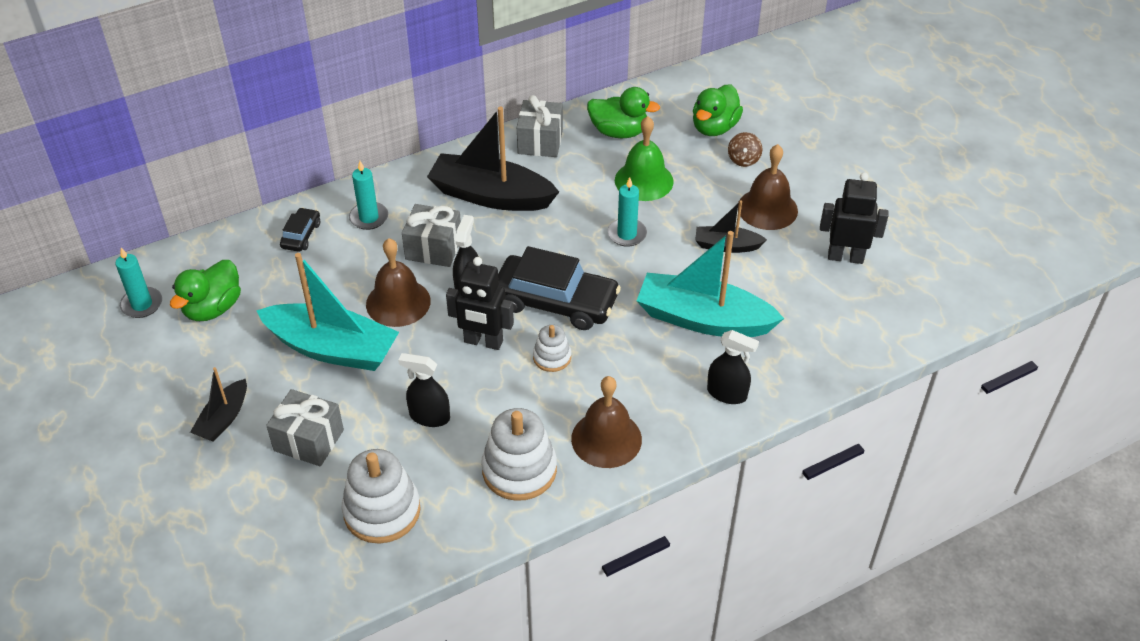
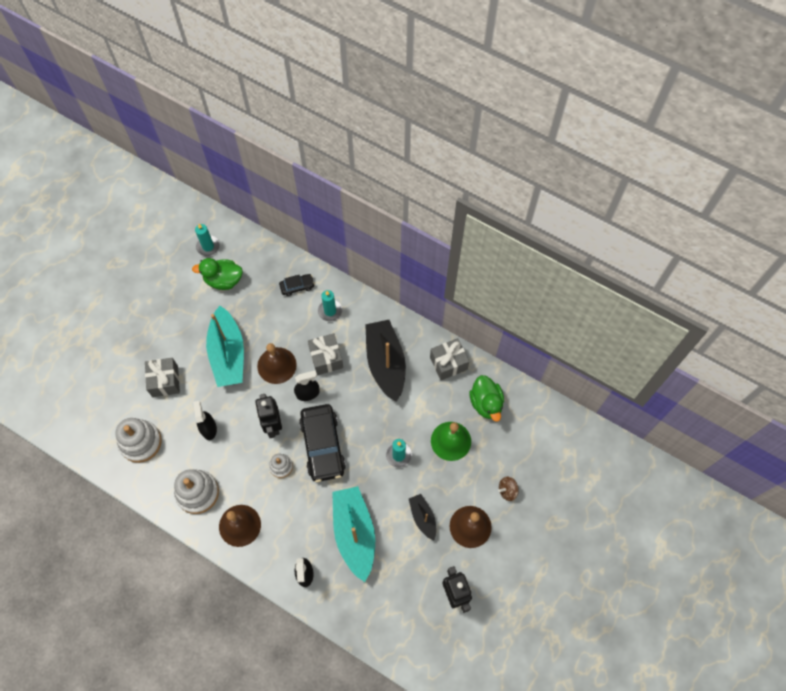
camera: 60 degrees right, 20 degrees up
black boat [190,367,247,442] -> none
green duck [693,85,743,136] -> none

